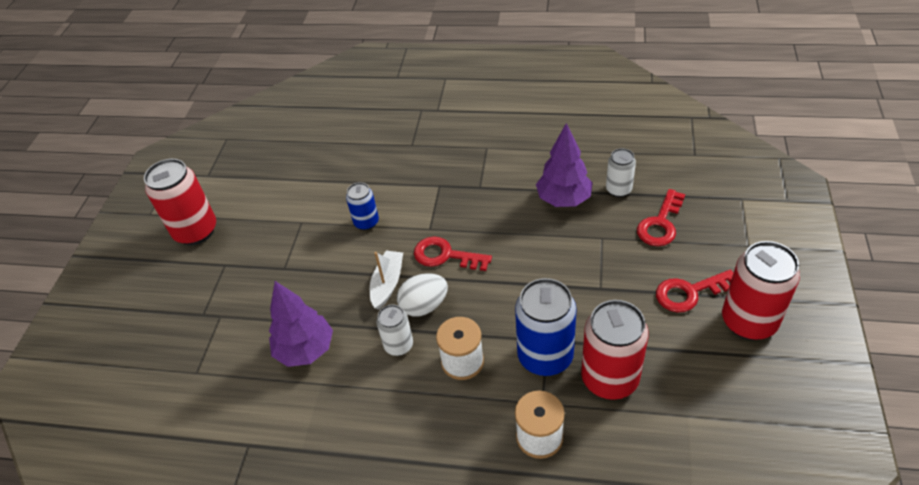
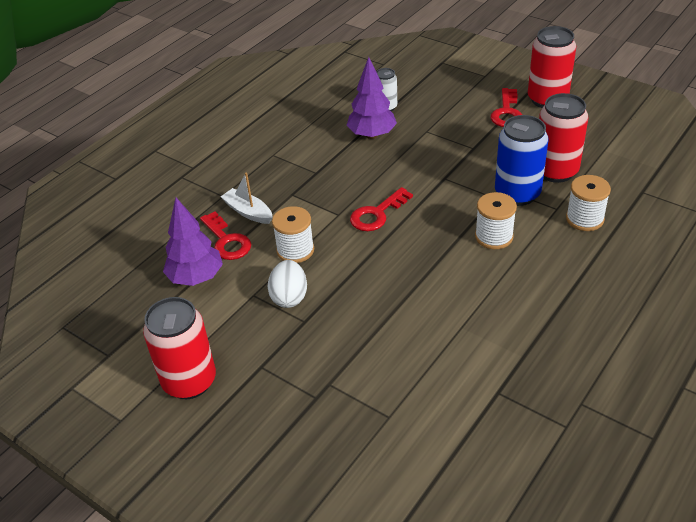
camera: 65 degrees left, 5 degrees down
purple tree [269,281,333,367] -> purple tree moved to [163,197,223,286]
blue can [346,182,379,230] -> white spool [272,206,314,263]
white boat [370,251,403,310] -> white boat moved to [221,173,273,224]
white can [377,305,413,356] -> none
white egg [397,273,448,317] -> white egg moved to [268,260,307,308]
red key [637,189,685,246] -> red key moved to [200,212,251,260]

